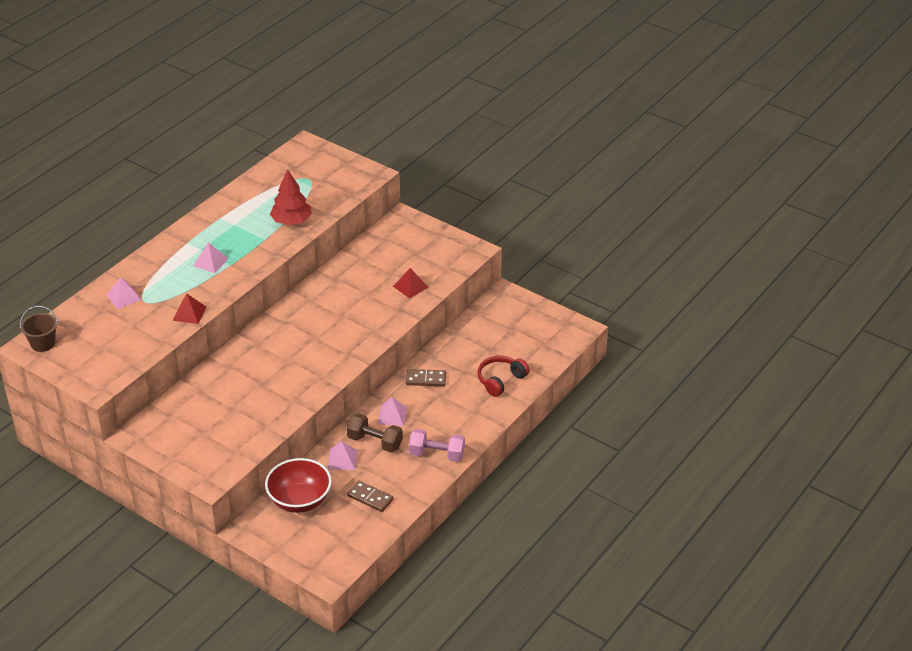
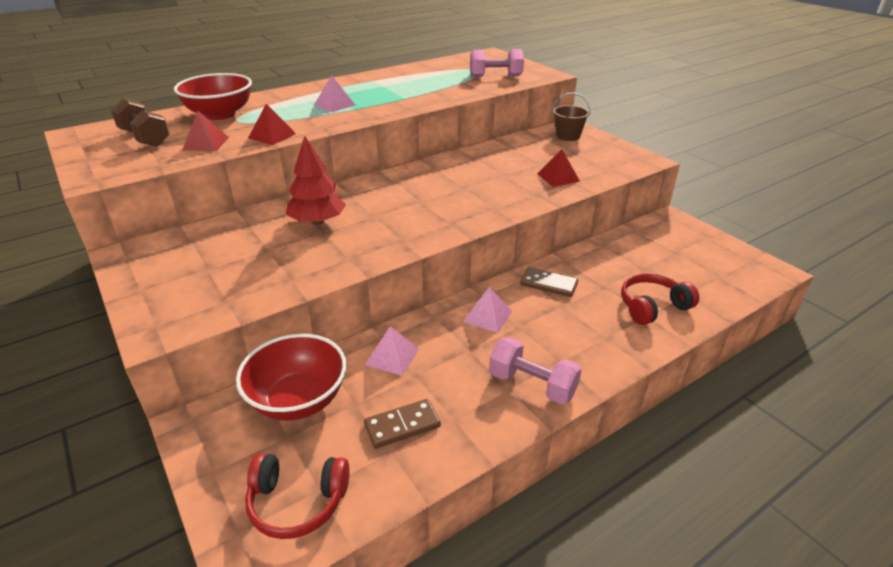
camera: 20 degrees right, 5 degrees down
brown bucket [20,306,58,352] -> brown bucket moved to [552,92,590,141]
pink pyramid [107,277,142,309] -> red bowl [174,73,252,120]
red tree [270,169,312,225] -> red tree moved to [286,136,346,225]
brown dumbbell [347,413,403,453] -> brown dumbbell moved to [111,98,170,147]
brown domino [347,481,393,512] -> brown domino turned 75 degrees counterclockwise [364,399,441,449]
none -> red pyramid [183,111,229,151]
none -> red headphones [245,453,349,539]
none -> pink dumbbell [470,49,524,77]

